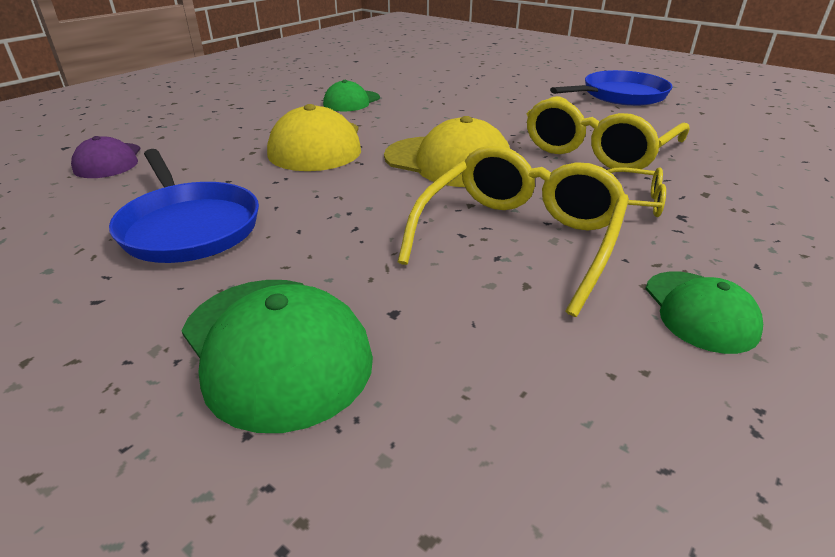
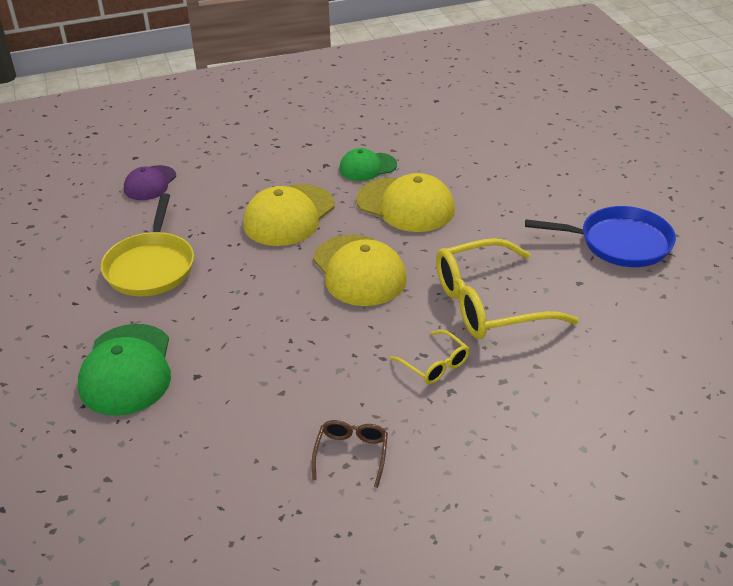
camera: 35 degrees right, 5 degrees up
blue pan [109,149,259,263] -> yellow pan [101,193,194,296]
yellow glasses [398,146,629,317] -> none
green cap [645,272,763,354] -> brown glasses [312,420,388,488]
none -> yellow cap [356,173,455,232]

